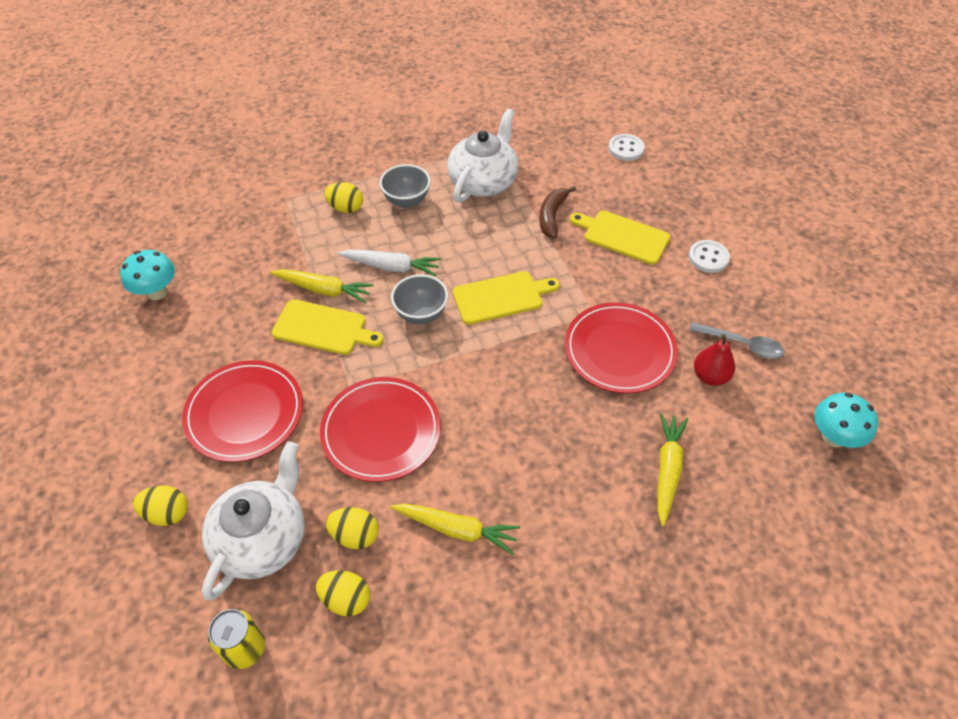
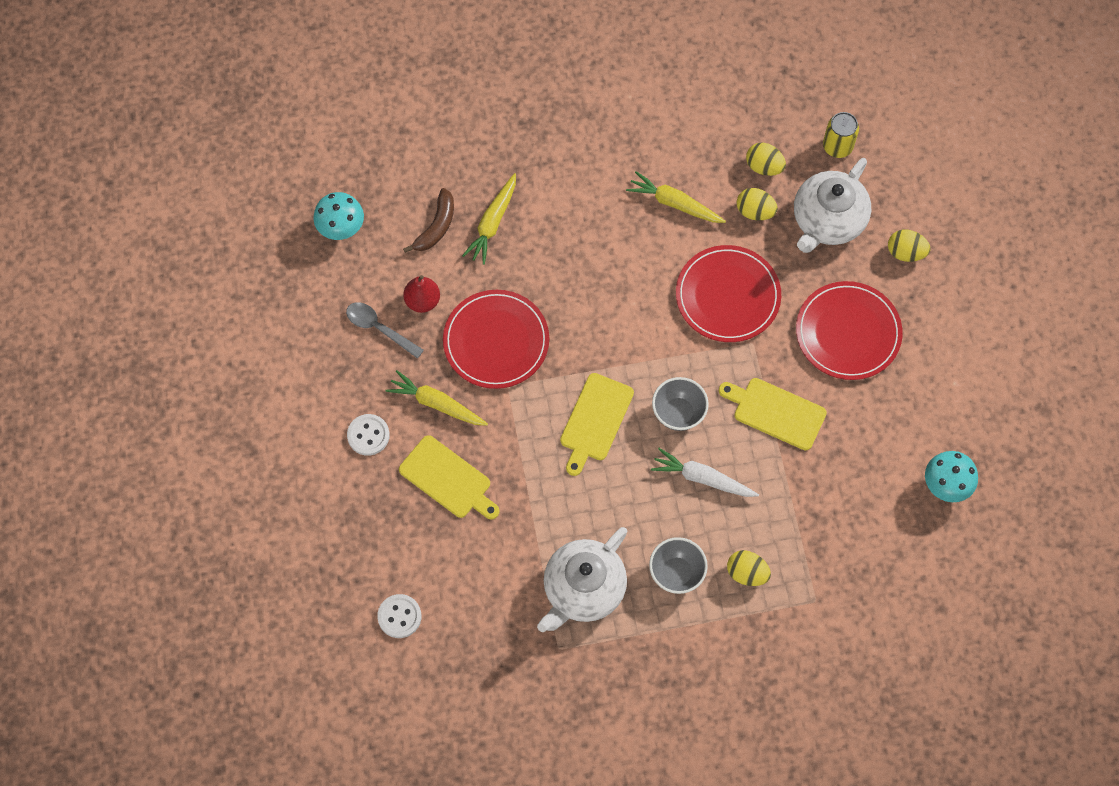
camera: 170 degrees left, 15 degrees up
yellow carrot [270,269,374,303] -> yellow carrot moved to [385,370,488,426]
yellow cutting board [453,271,560,325] -> yellow cutting board turned 60 degrees counterclockwise [560,373,634,476]
brown banana [540,186,576,238] -> brown banana moved to [403,188,454,253]

